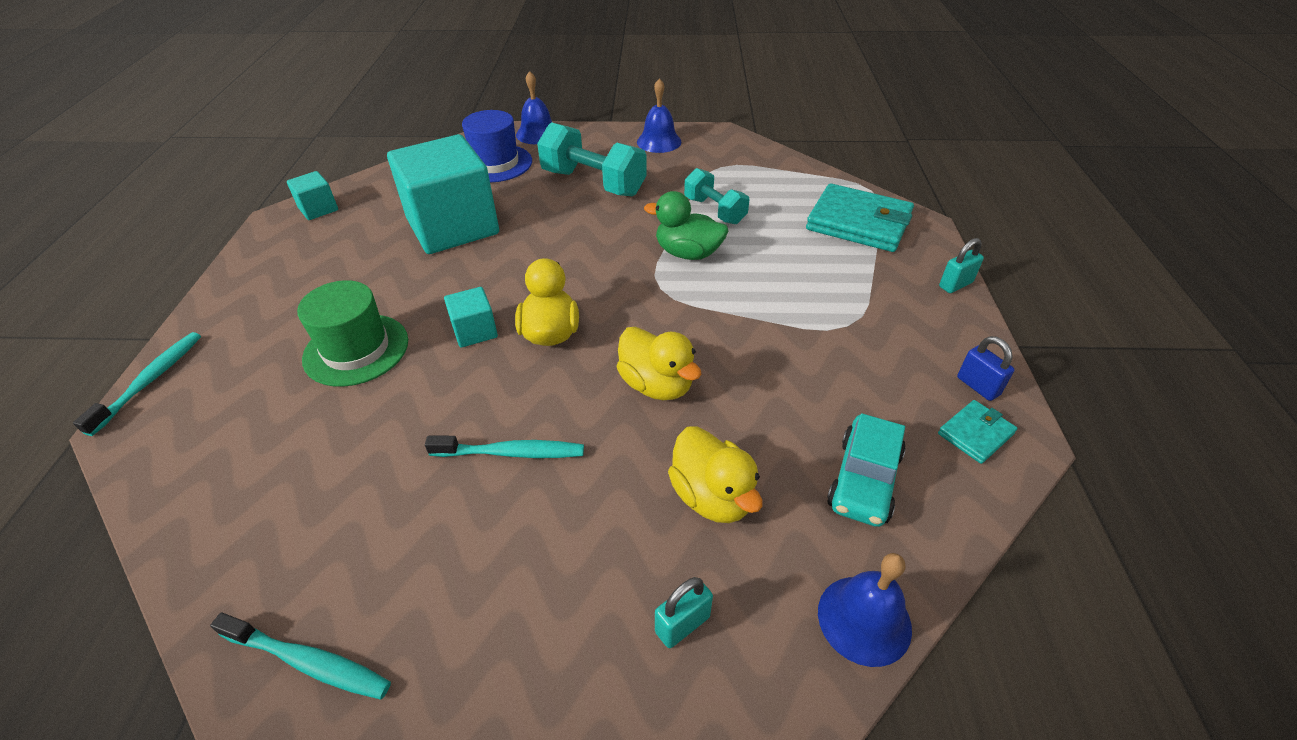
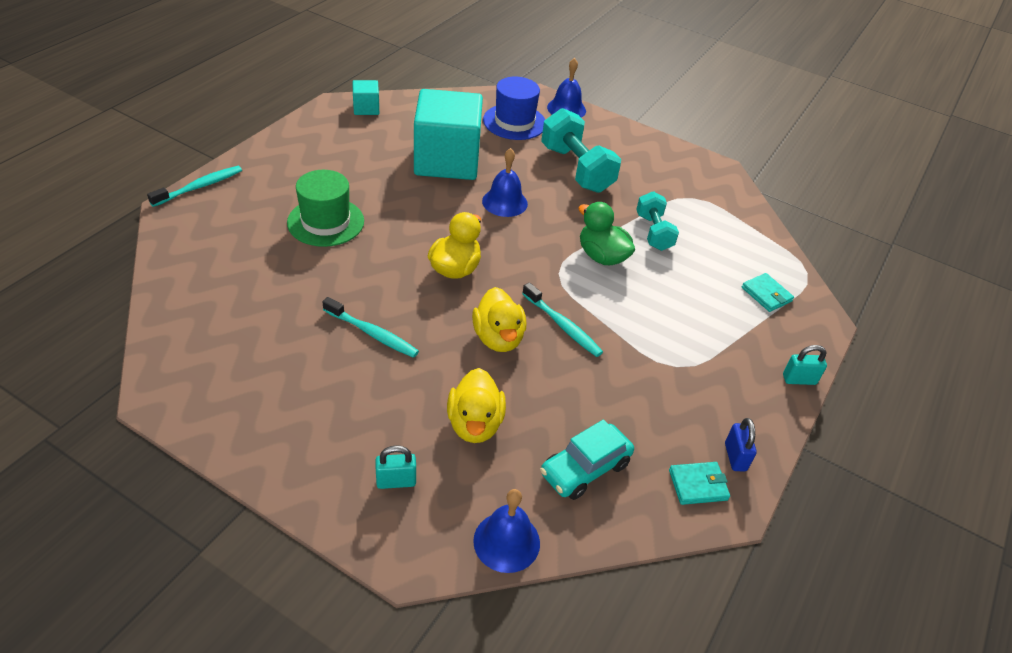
camera: 25 degrees right, 0 degrees up
turquoise toothbrush [210,613,391,700] -> turquoise toothbrush moved to [522,282,603,357]
turquoise cube [444,287,498,348] -> none
blue bell [637,78,681,153] -> blue bell moved to [482,148,528,217]
turquoise wallet [806,183,914,252] -> turquoise wallet [742,273,794,312], size x0.49

